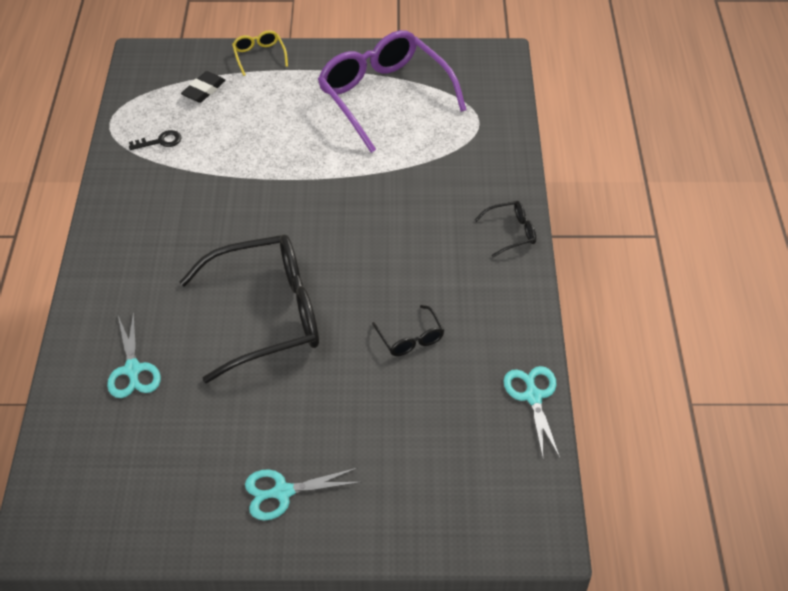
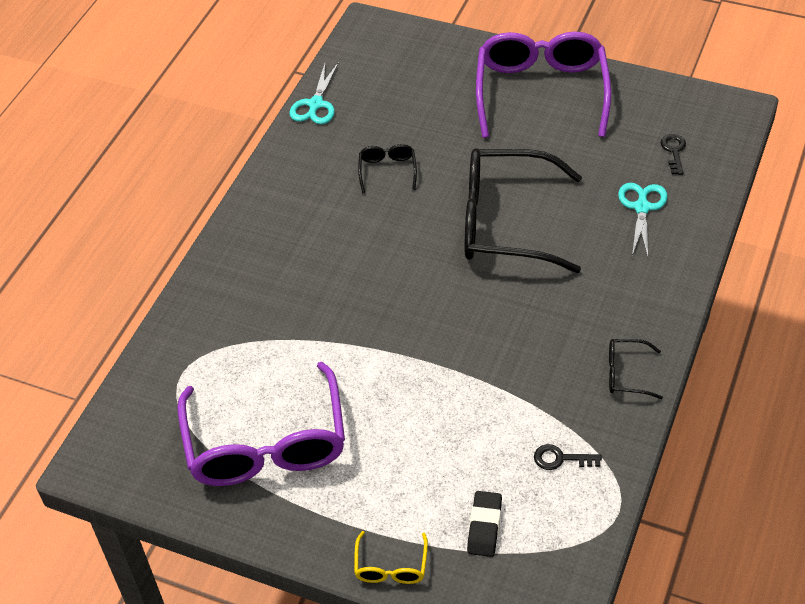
camera: 155 degrees left, 0 degrees up
black eraser [181,71,226,103] -> black eraser turned 45 degrees counterclockwise [467,491,502,557]
turquoise scissors [245,468,362,520] -> purple glasses [476,32,611,138]
black glasses [475,201,536,257] -> black glasses moved to [609,339,663,399]
none -> black key [660,134,686,175]

